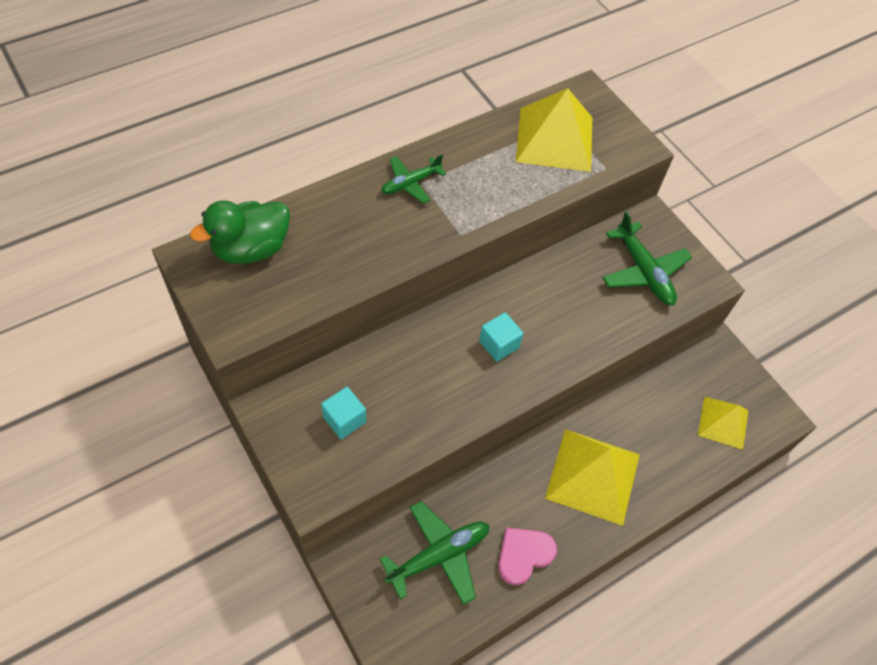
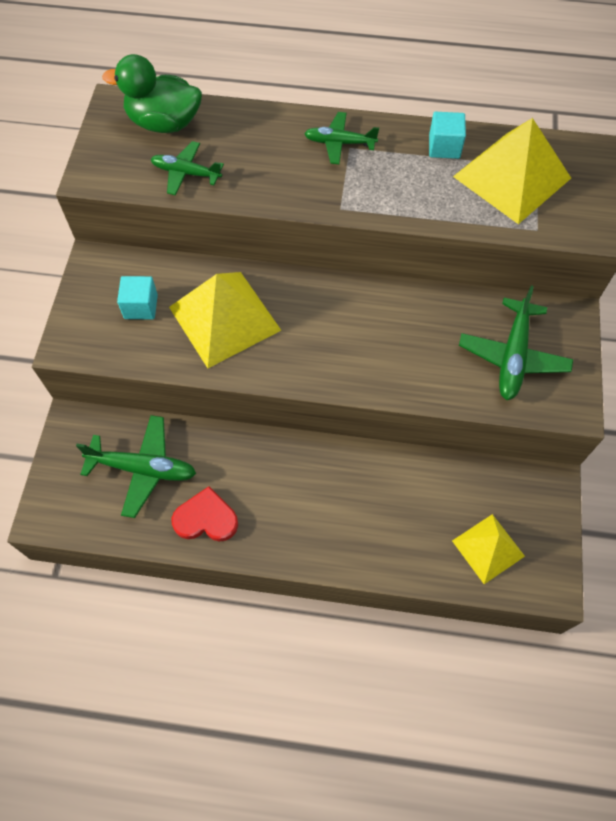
camera: 45 degrees right, 5 degrees up
turquoise cube [479,312,524,362] -> turquoise cube moved to [429,112,466,159]
pink heart [498,527,557,585] -> red heart [171,486,238,542]
yellow pyramid [545,429,640,526] -> yellow pyramid moved to [169,272,281,368]
none -> green plane [151,141,224,195]

